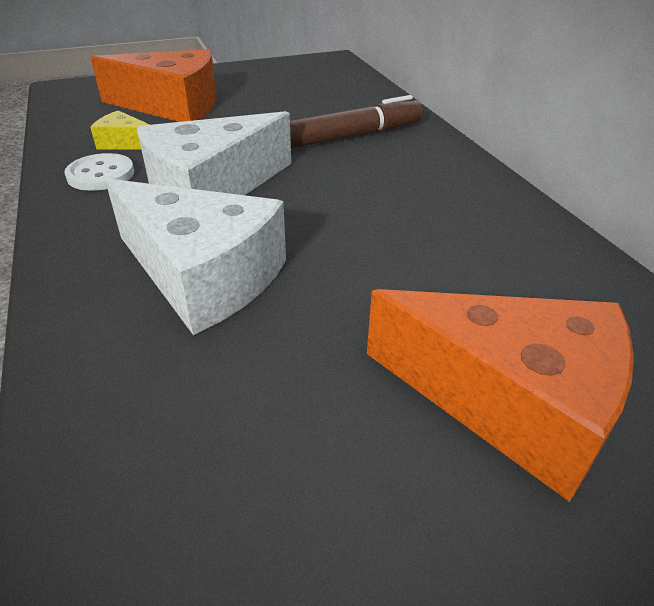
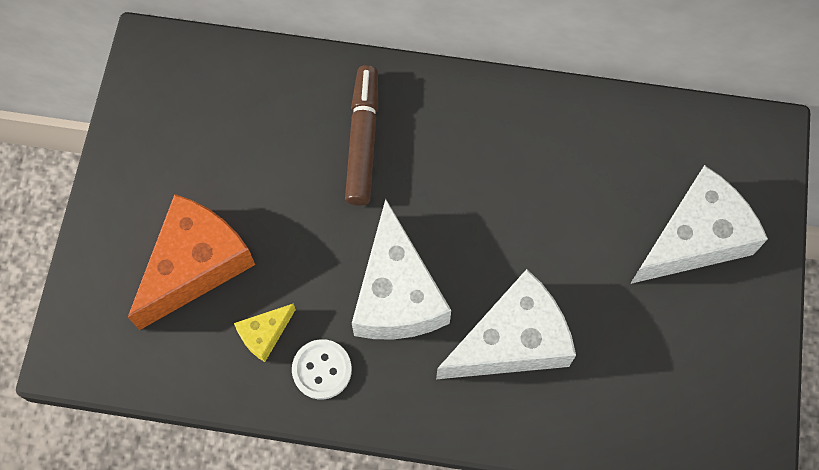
camera: 60 degrees left, 30 degrees up
orange cheese [367,289,634,502] -> white cheese [630,165,768,284]

